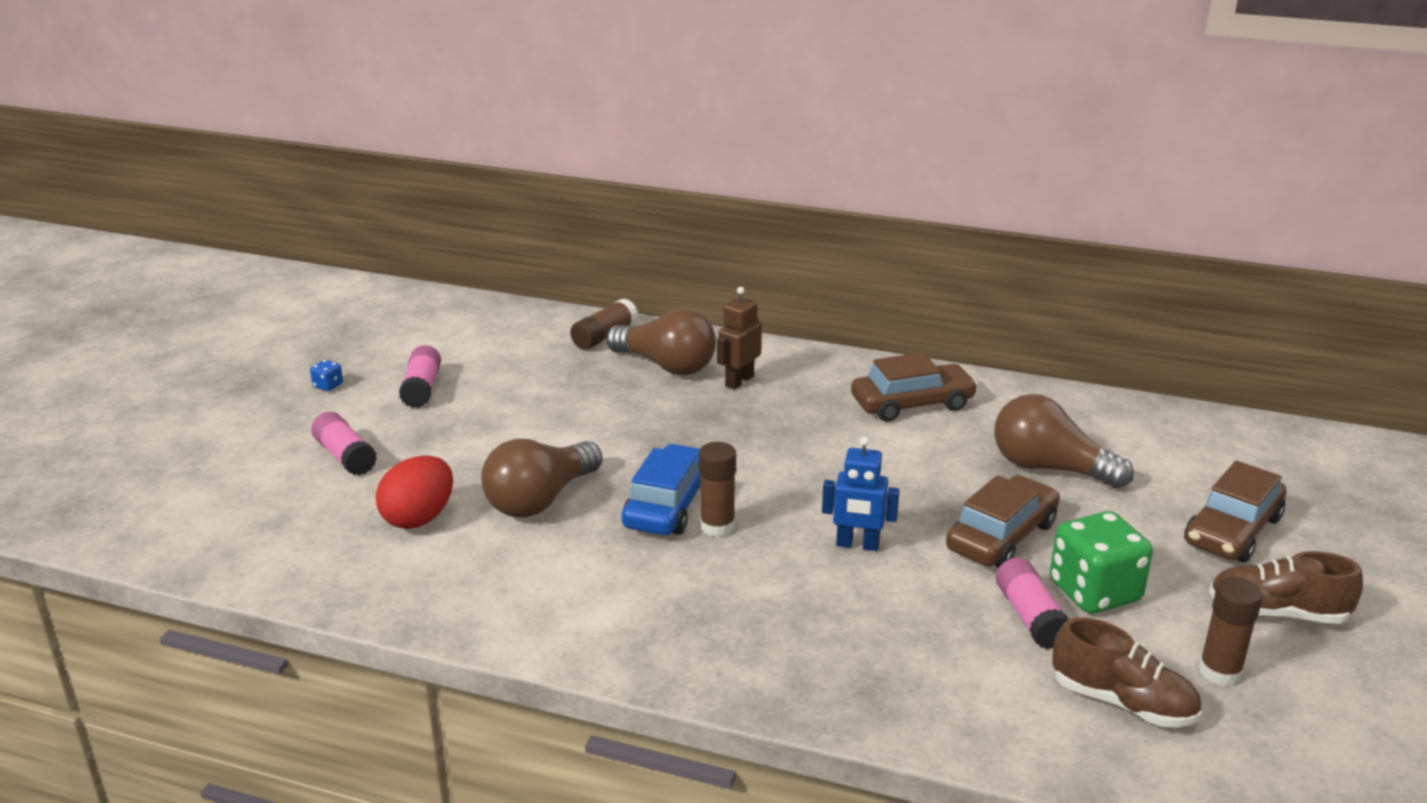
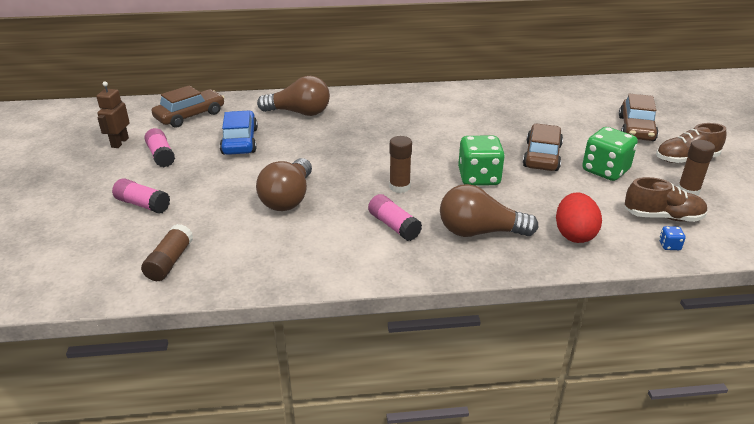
camera: 25 degrees left, 5 degrees up
blue dice [310,360,343,391] -> blue dice moved to [659,226,685,250]
red egg [376,456,453,529] -> red egg moved to [556,193,602,243]
brown glue stick [570,298,638,350] -> brown glue stick moved to [141,224,193,281]
blue car [622,444,700,535] -> blue car moved to [220,111,258,155]
brown robot [717,287,762,390] -> brown robot moved to [96,81,130,148]
blue robot [822,437,900,551] -> green dice [458,135,505,186]
brown car [851,352,978,422] -> brown car moved to [152,85,224,128]
brown light bulb [994,394,1134,489] -> brown light bulb moved to [440,184,538,237]
pink glue stick [996,557,1069,649] -> pink glue stick moved to [368,194,422,241]

